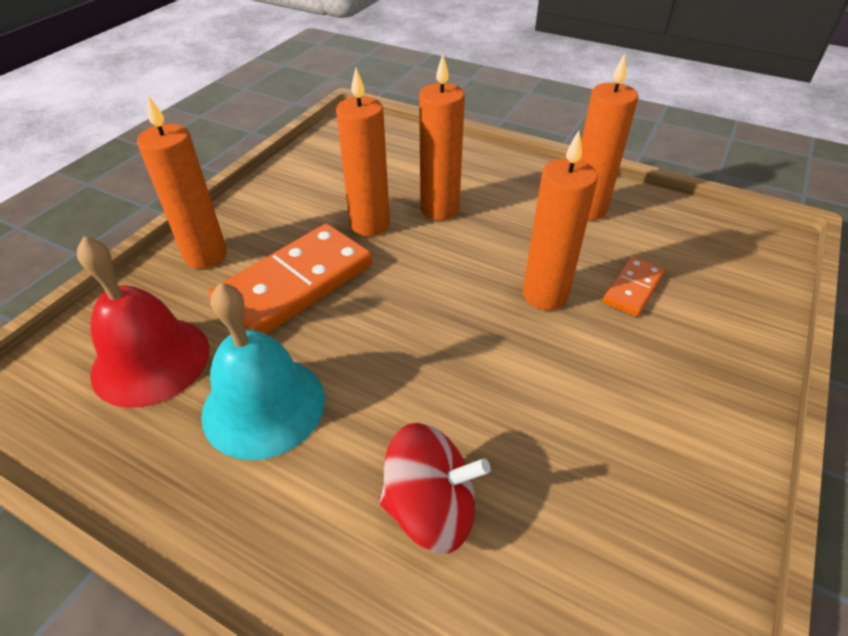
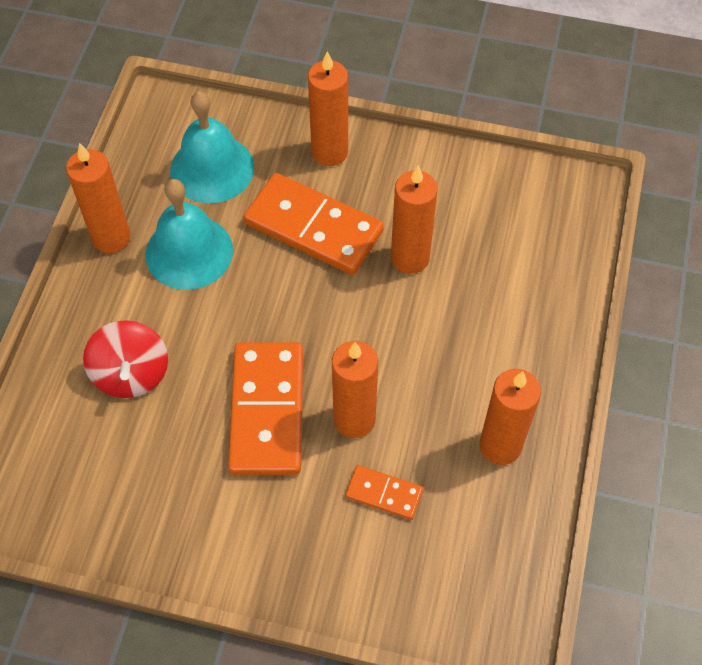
camera: 75 degrees right, 15 degrees up
red bell [77,236,209,408] -> turquoise bell [170,91,254,203]
orange candle [419,54,465,220] -> orange candle moved to [66,143,130,253]
none -> orange domino [228,342,303,475]

